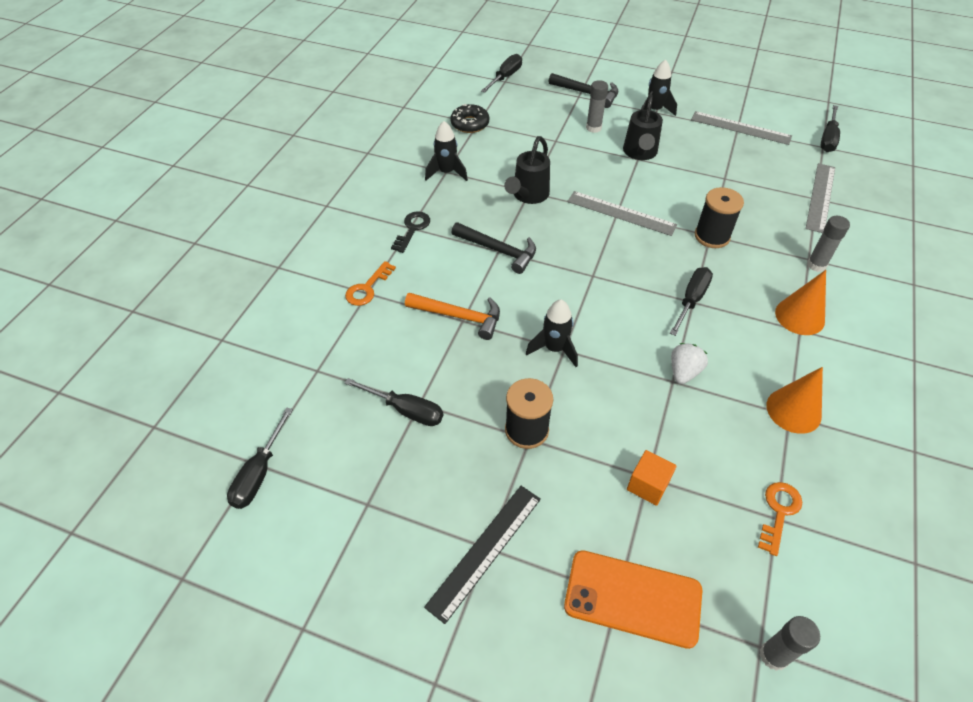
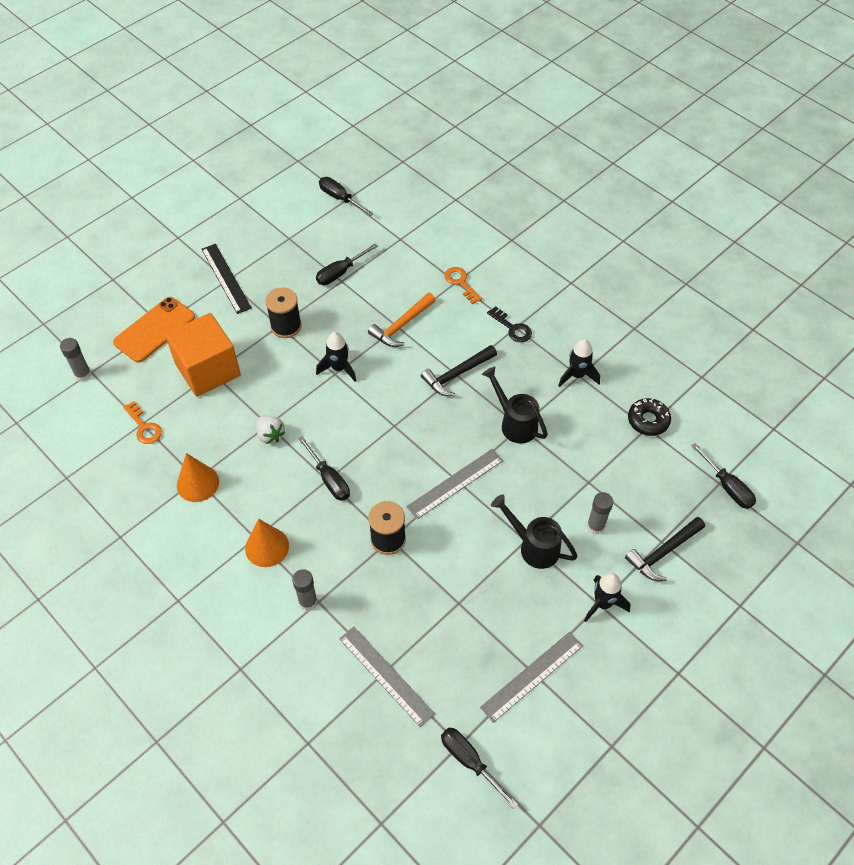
camera: 115 degrees right, 5 degrees up
orange cube [627,450,677,506] -> orange cube [165,313,241,397], size x2.20

